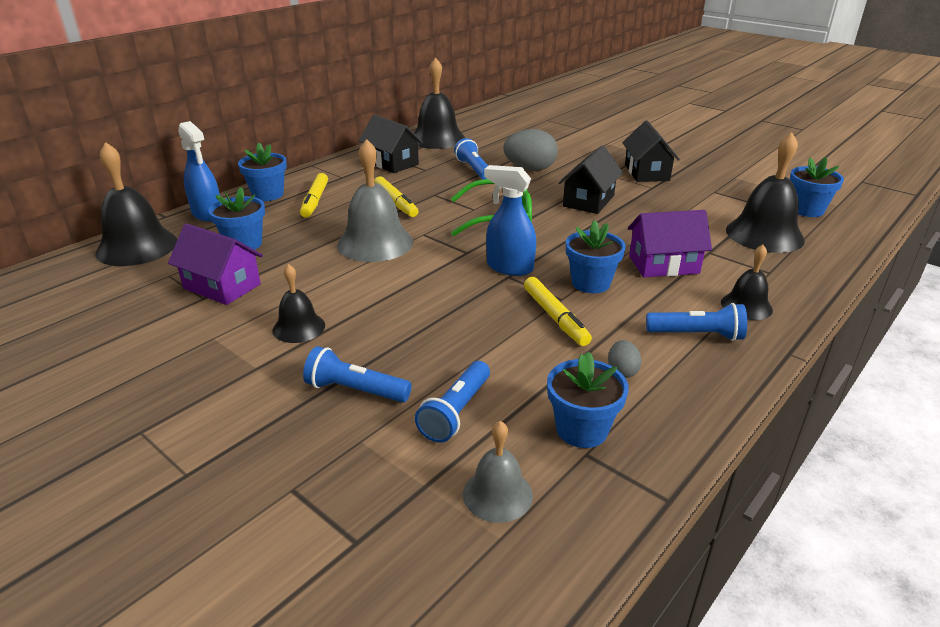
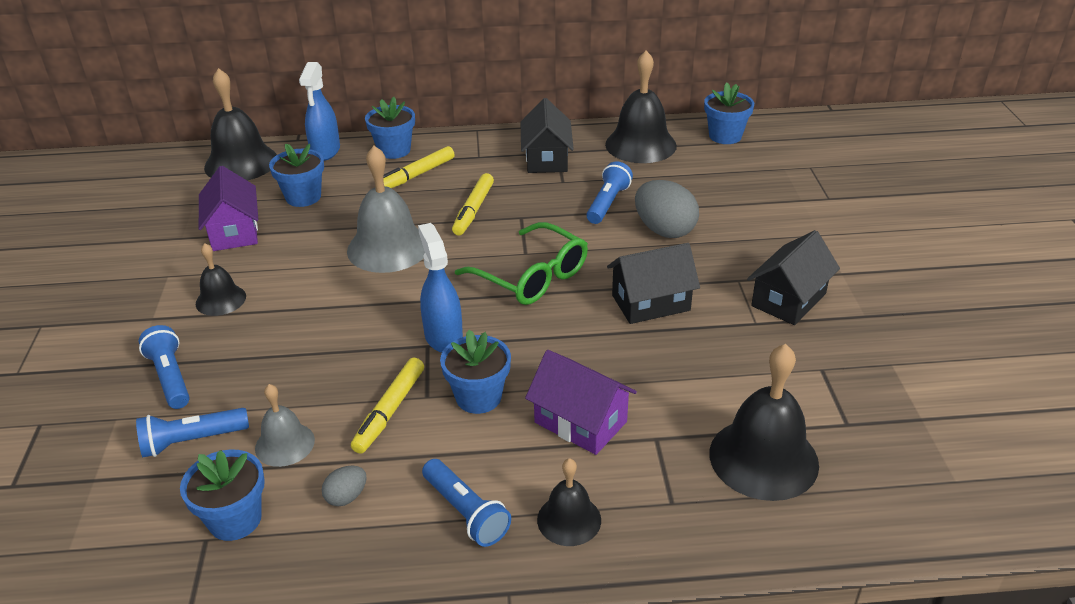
camera: 45 degrees right, 5 degrees up
grey bell [463,421,533,523] -> grey bell moved to [255,384,315,467]
blue flower pot [790,157,844,217] -> blue flower pot moved to [704,82,754,144]

